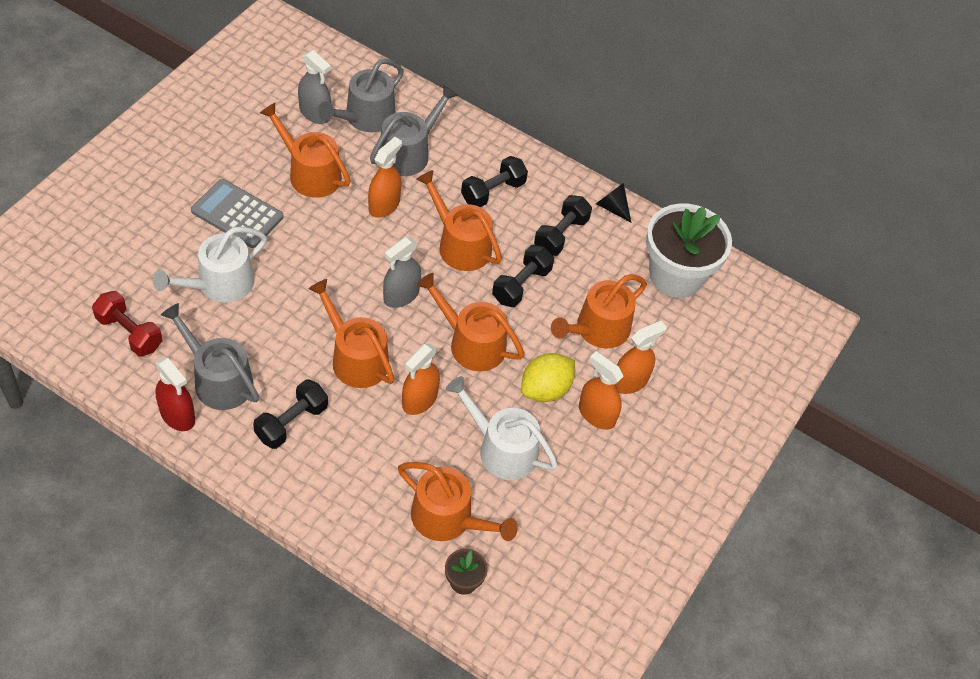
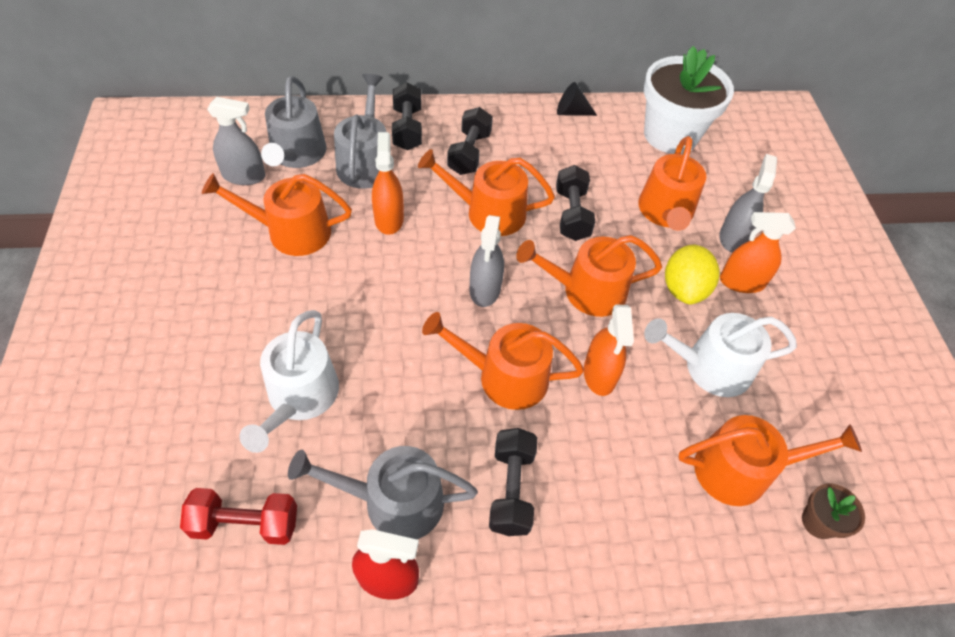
camera: 35 degrees left, 0 degrees up
grey calculator [191,179,283,248] -> none
black dumbbell [534,195,592,256] -> black dumbbell moved to [392,82,422,151]
orange spray bottle [615,321,667,394] -> grey spray bottle [719,154,777,252]

